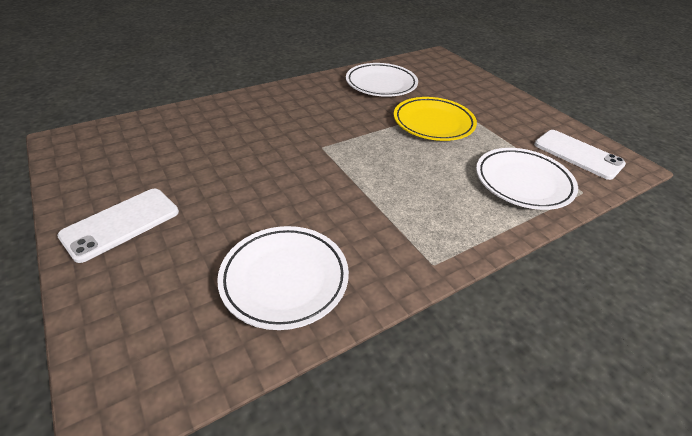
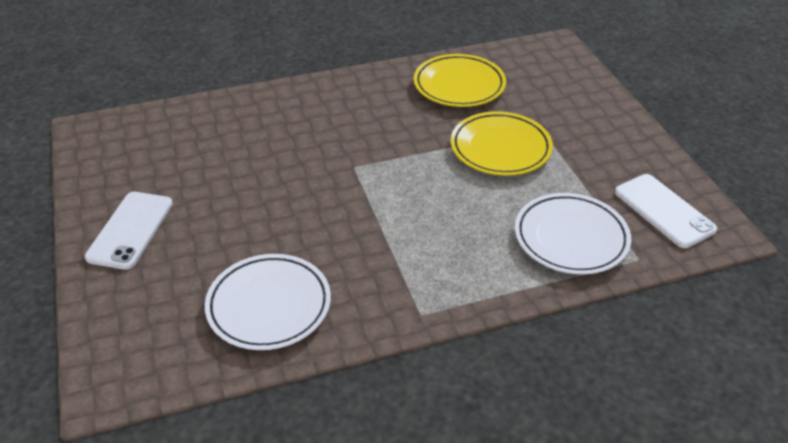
camera: 15 degrees right, 0 degrees up
white phone [57,189,179,263] -> white phone turned 45 degrees counterclockwise [85,192,173,270]
white plate [346,63,418,97] -> yellow plate [414,54,506,107]

